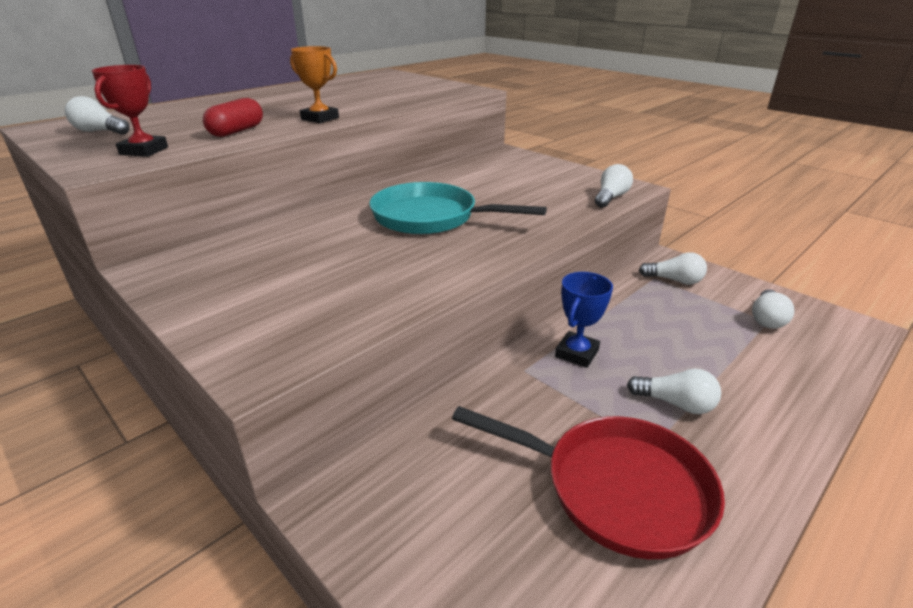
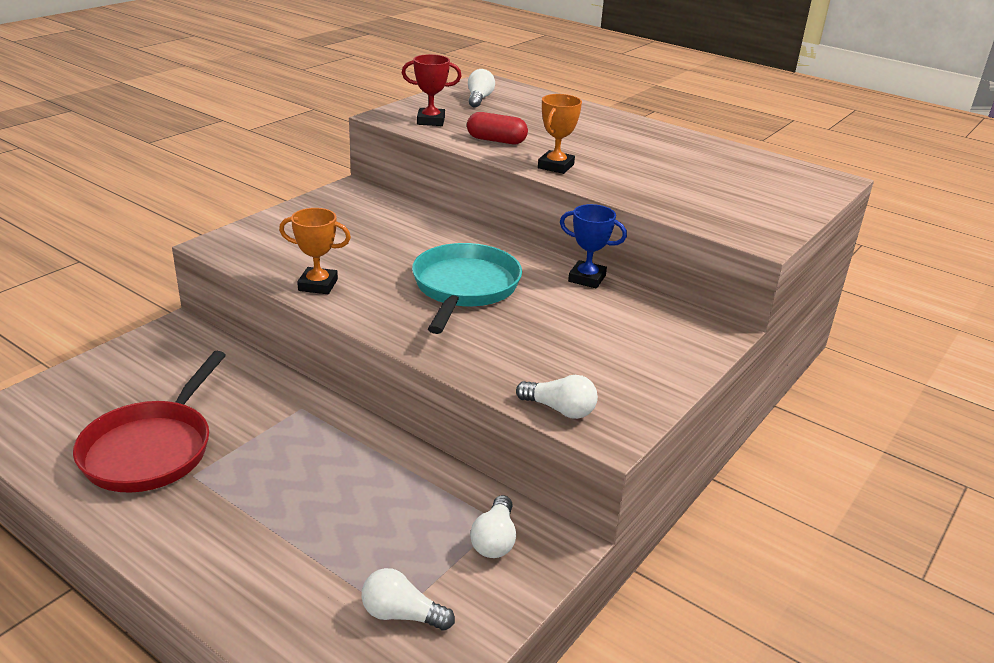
camera: 80 degrees right, 0 degrees up
blue trophy [555,272,613,368] -> blue trophy moved to [560,204,627,288]
white light bulb [627,369,721,414] -> none
none -> orange trophy [279,208,351,294]

